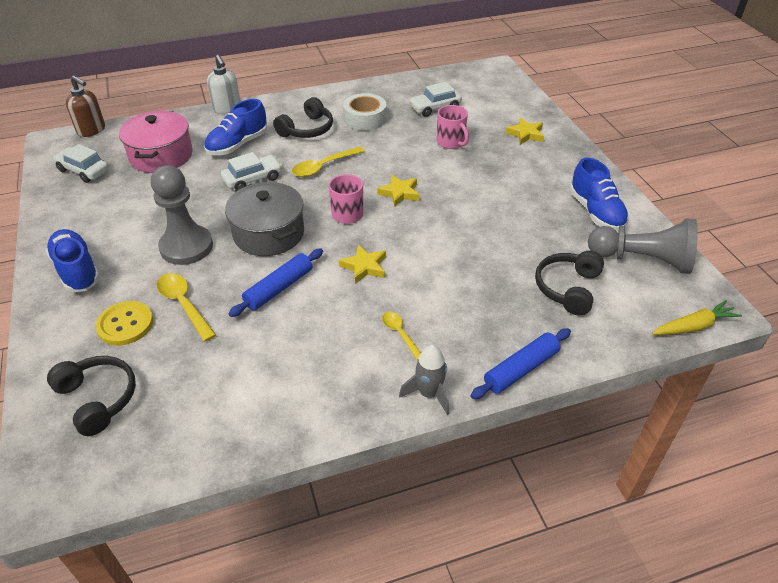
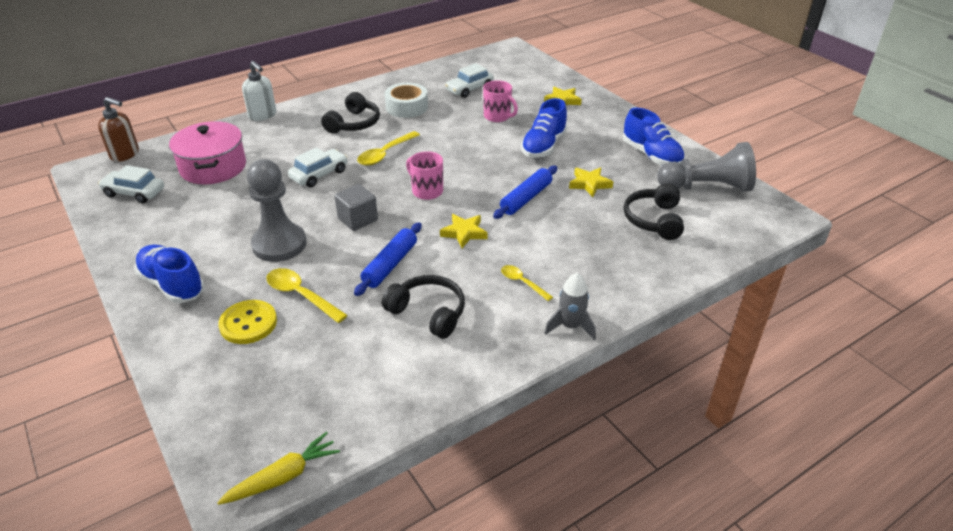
camera: 15 degrees left, 5 degrees down
black headphones [47,356,136,436] -> black headphones moved to [382,275,465,339]
blue shoe [204,99,267,155] -> blue shoe moved to [521,98,567,158]
grey pot [225,182,304,256] -> grey cube [334,184,378,231]
yellow star [377,175,420,207] -> yellow star moved to [569,167,613,197]
blue rolling pin [471,328,571,399] -> blue rolling pin moved to [493,166,557,219]
yellow carrot [652,300,742,335] -> yellow carrot moved to [217,432,340,505]

